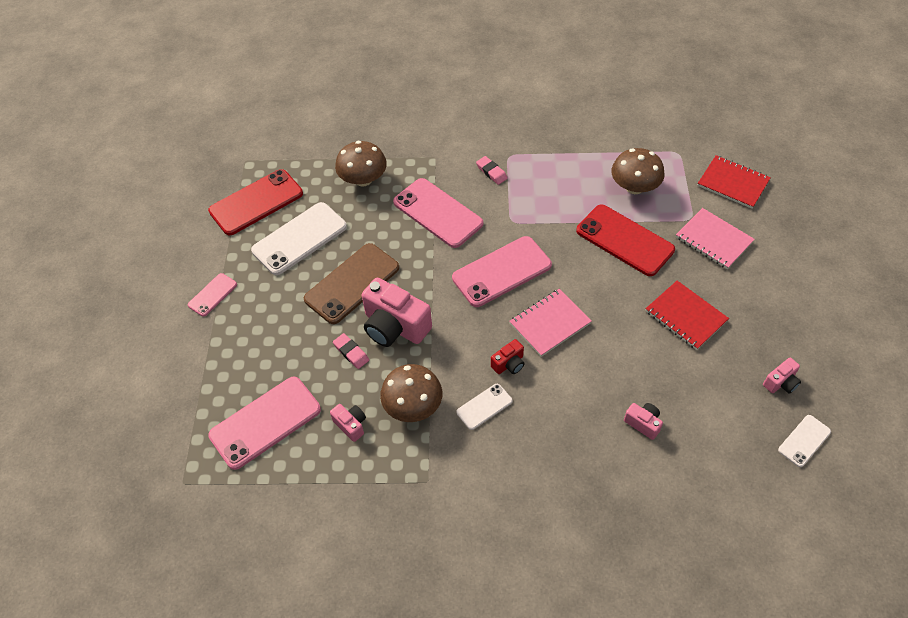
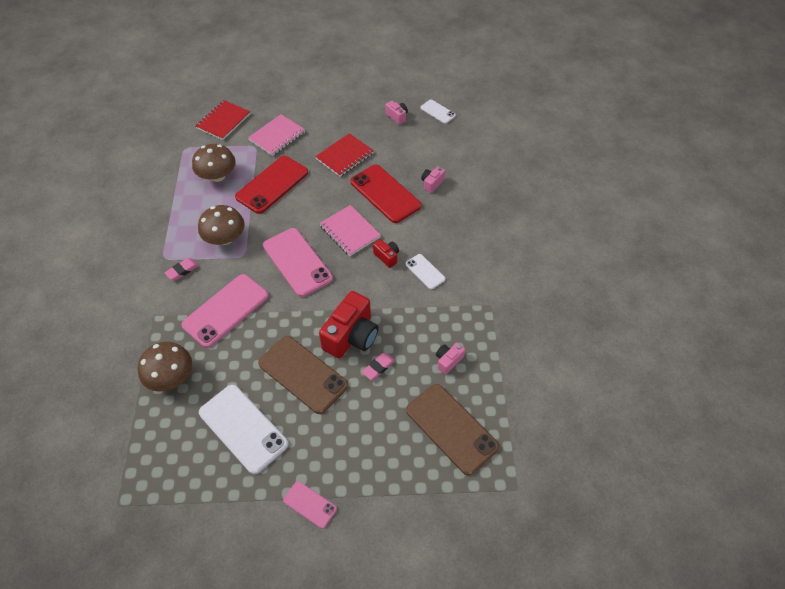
camera: 95 degrees left, 0 degrees up
red phone [208,169,303,235] -> red phone moved to [350,165,421,223]
pink phone [208,377,321,470] -> brown phone [406,384,499,475]
pink camera [362,277,432,347] -> red camera [319,291,379,358]
brown mushroom [380,364,442,422] -> brown mushroom moved to [198,205,245,245]

